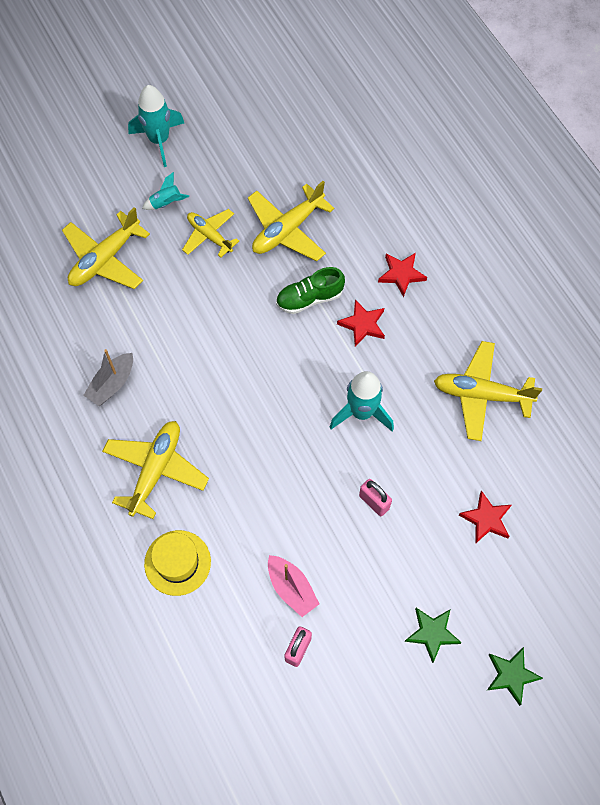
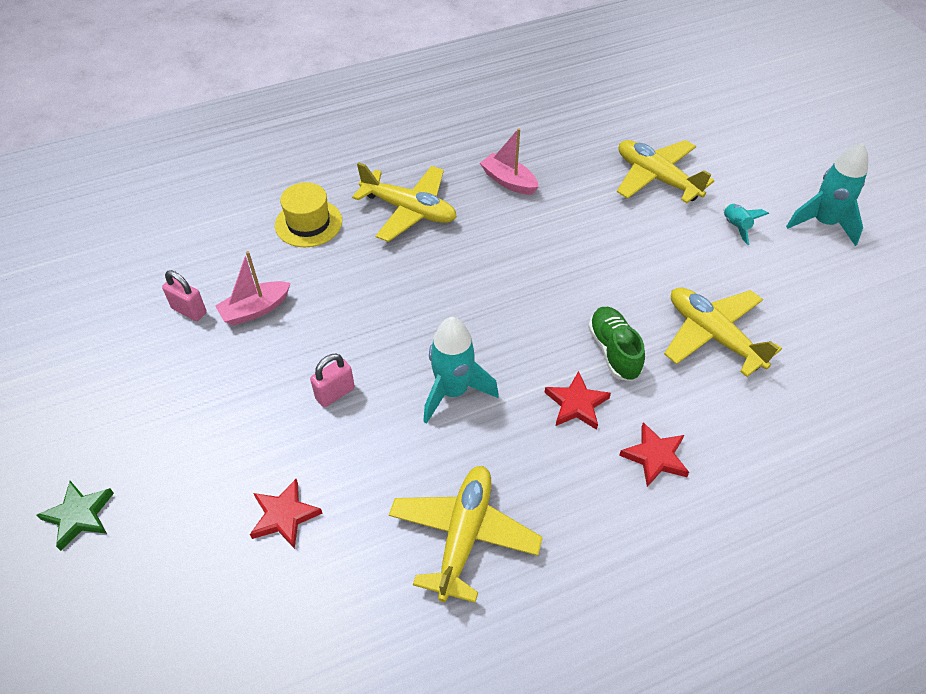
camera: 95 degrees right, 15 degrees down
grey boat [83,349,133,406] -> pink boat [480,128,539,195]
yellow plane [182,209,239,258] -> none
green star [405,608,462,663] -> none

